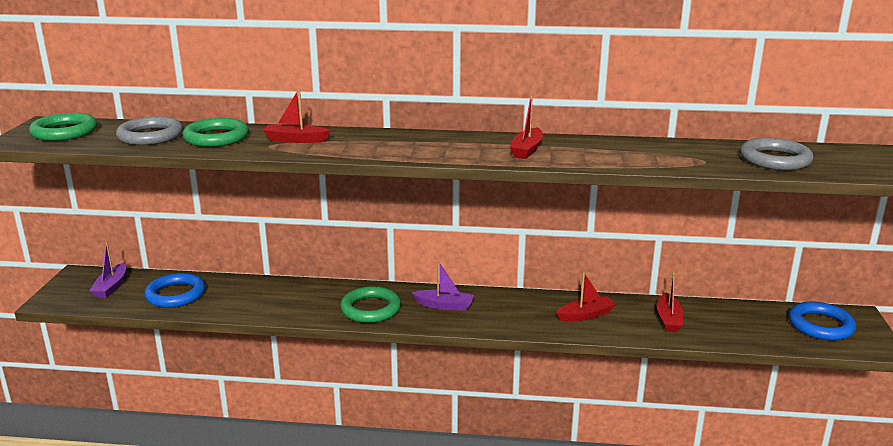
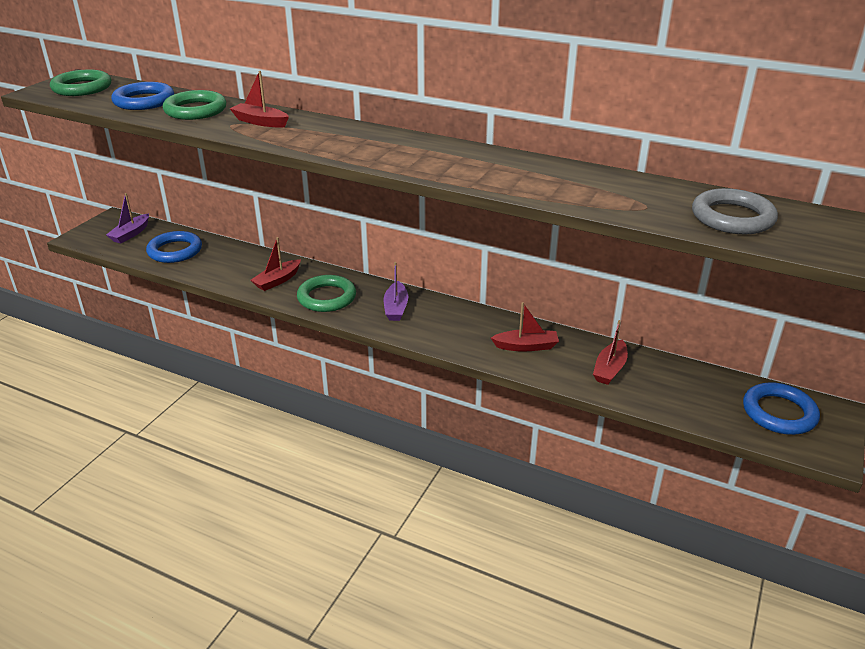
camera: 20 degrees right, 10 degrees up
grey ring [116,116,183,145] -> blue ring [111,82,174,110]
purple boat [412,261,474,311] -> purple boat turned 60 degrees clockwise [384,262,408,321]
red boat [510,95,543,159] -> red boat moved to [251,237,301,291]

